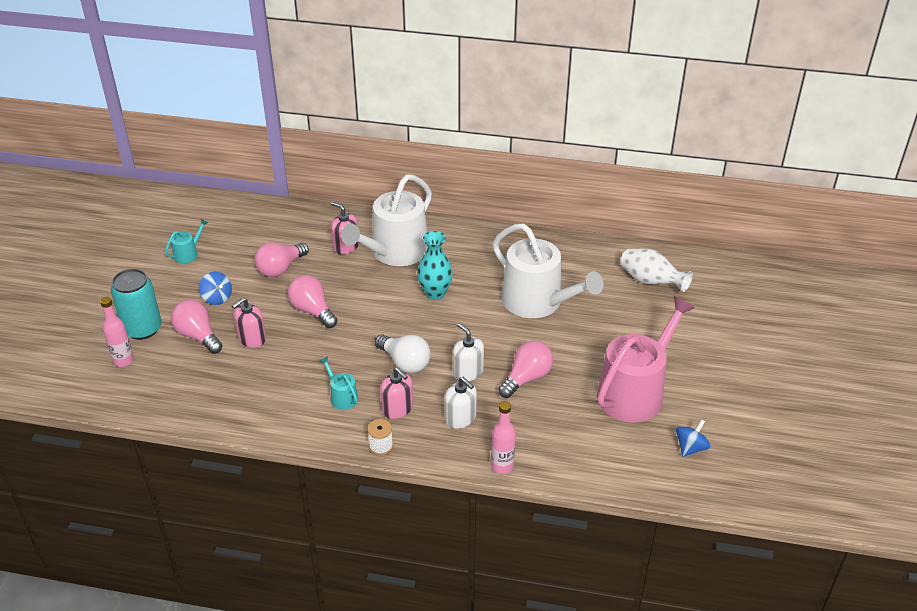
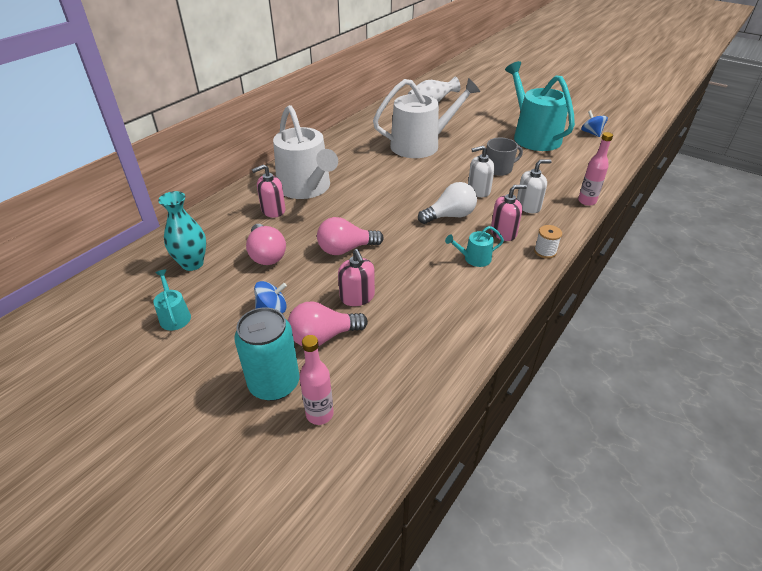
camera: 65 degrees left, 0 degrees up
turquoise vase [417,231,453,300] -> turquoise vase moved to [158,191,206,271]
pink light bulb [498,341,553,398] -> grey mug [486,138,523,176]
pink watering can [597,296,695,423] -> turquoise watering can [505,61,575,151]

